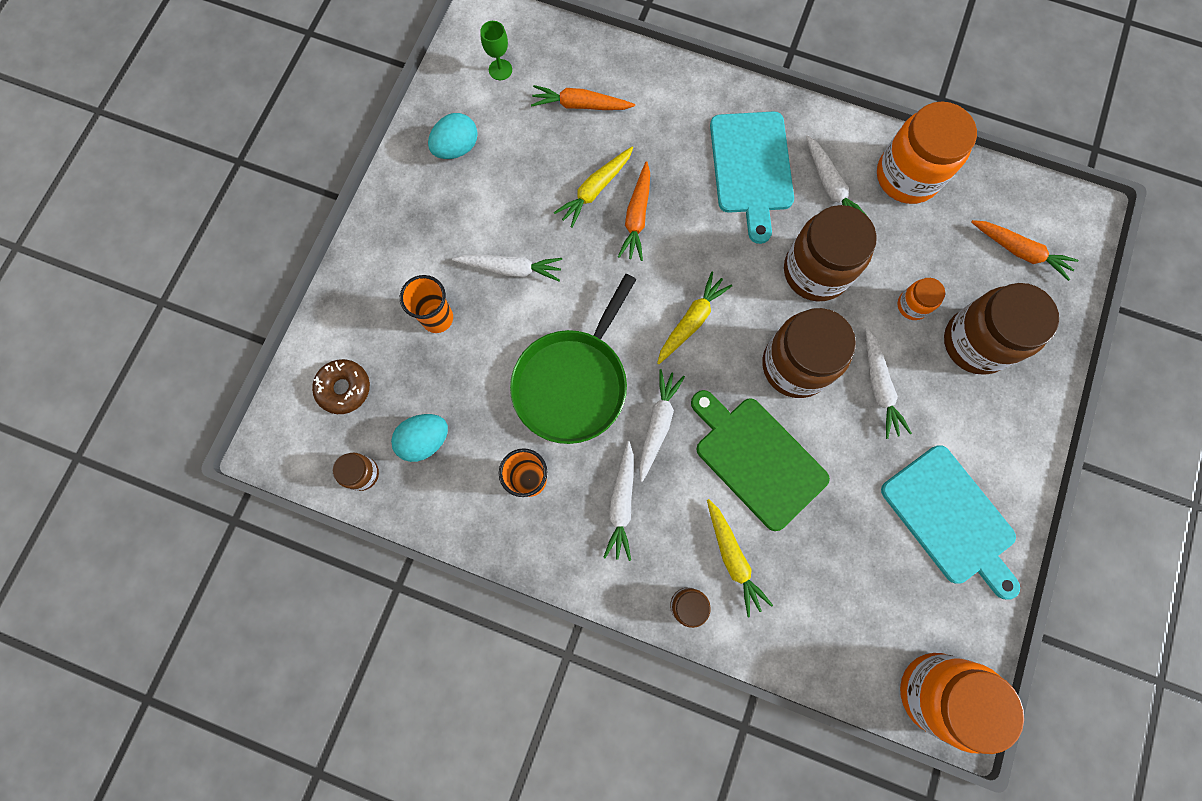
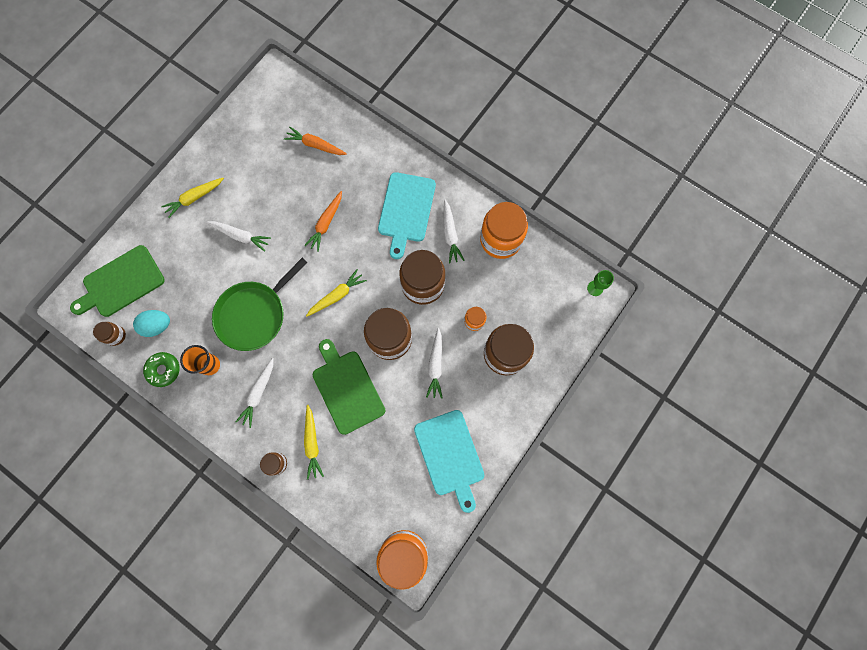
camera: 15 degrees right, 0 degrees up
brown donut [312,359,370,414] -> green cutting board [70,245,165,317]
orange cup [400,275,453,333] -> none
turquoise egg [428,113,478,159] -> none
green goblet [480,21,512,80] -> green goblet moved to [587,270,614,296]
yellow carrot [554,147,633,228] -> yellow carrot moved to [161,178,224,218]
white carrot [639,369,685,482] -> none
orange carrot [971,220,1078,281] -> none
none -> green donut [143,352,180,387]

